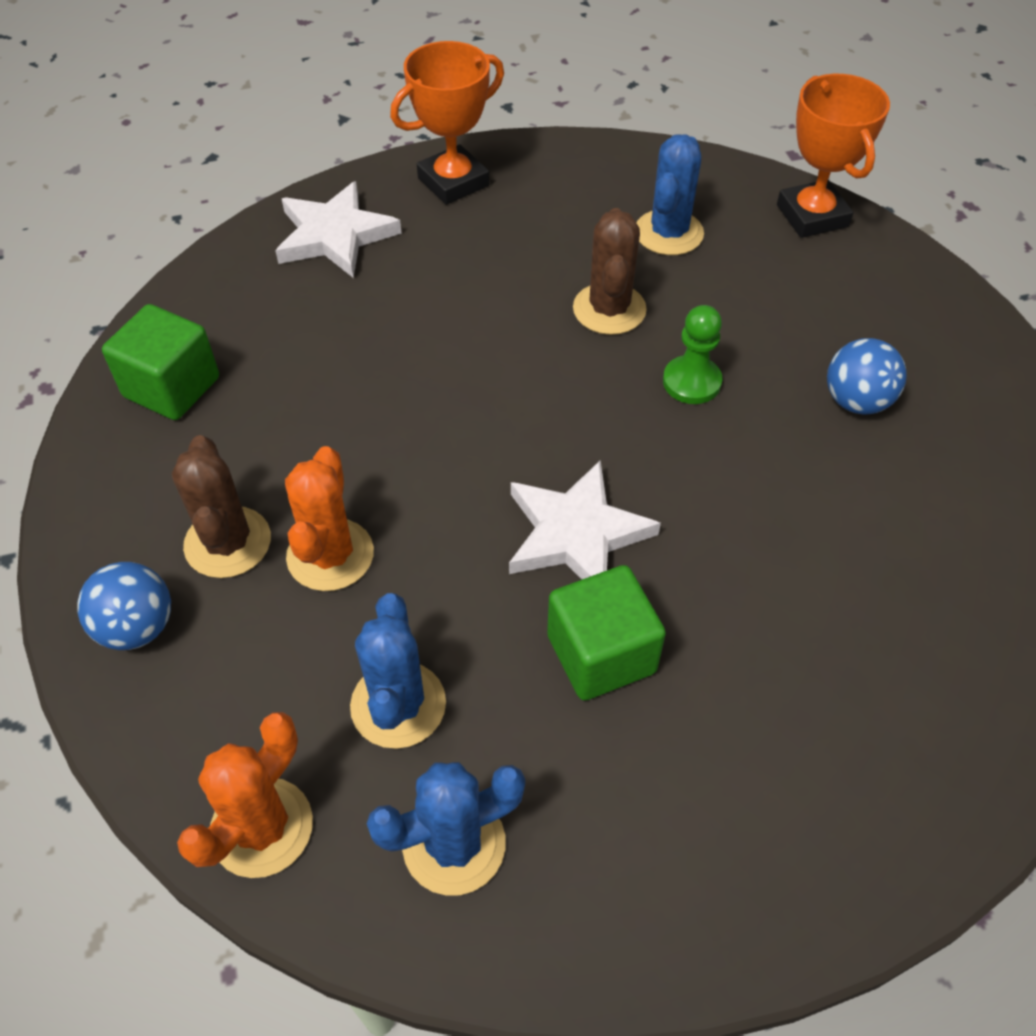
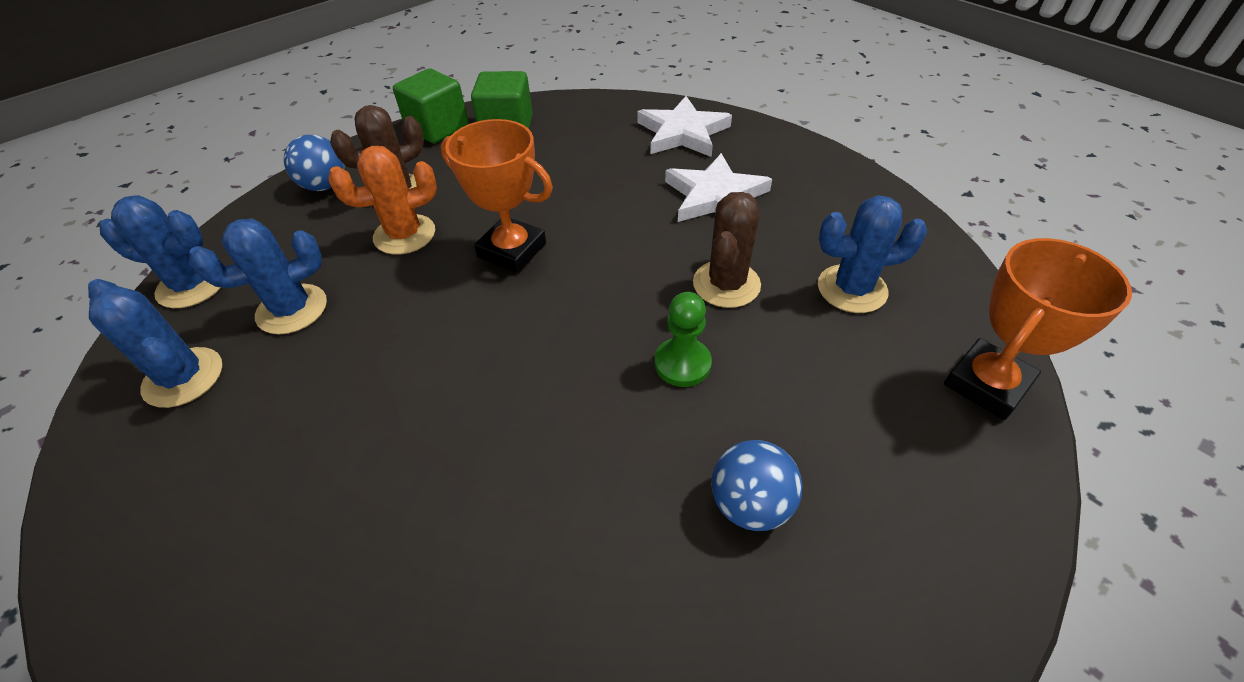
camera: 65 degrees right, 5 degrees down
orange cactus [177,712,313,878] -> blue cactus [100,195,222,308]
orange trophy [390,41,504,205] -> orange trophy moved to [441,119,553,273]
white star [509,460,661,579] -> white star moved to [665,153,772,222]
green cube [547,565,666,701] -> green cube moved to [393,68,468,143]
brown cactus [573,208,647,335] -> brown cactus turned 45 degrees counterclockwise [693,192,761,308]

